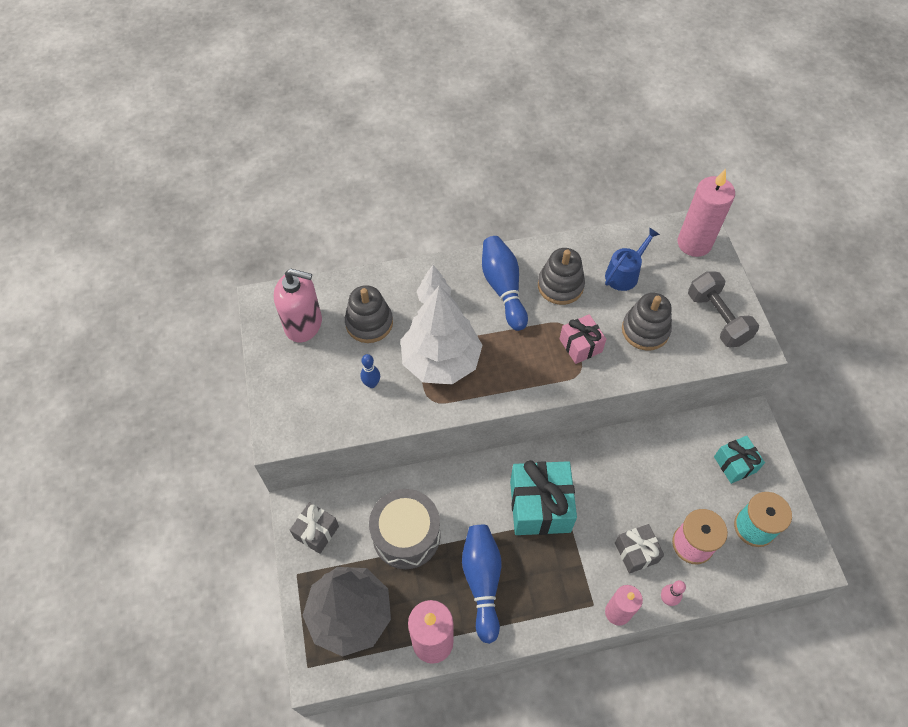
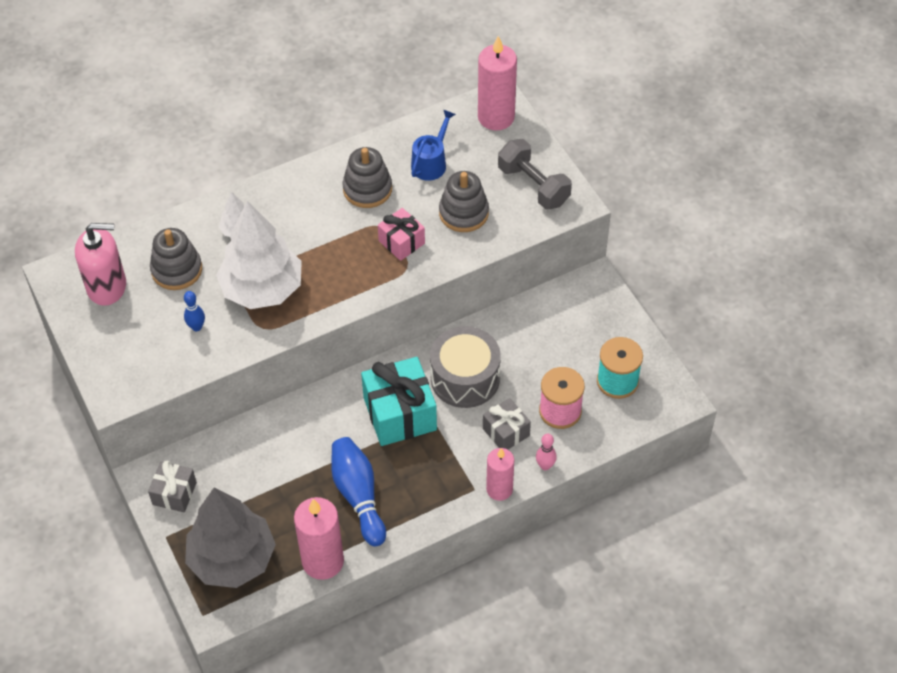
camera: 15 degrees left, 5 degrees down
grey drum [369,489,441,569] -> grey drum moved to [430,326,501,408]
blue bowling pin [482,236,528,331] -> none
turquoise gift [714,436,765,484] -> none

